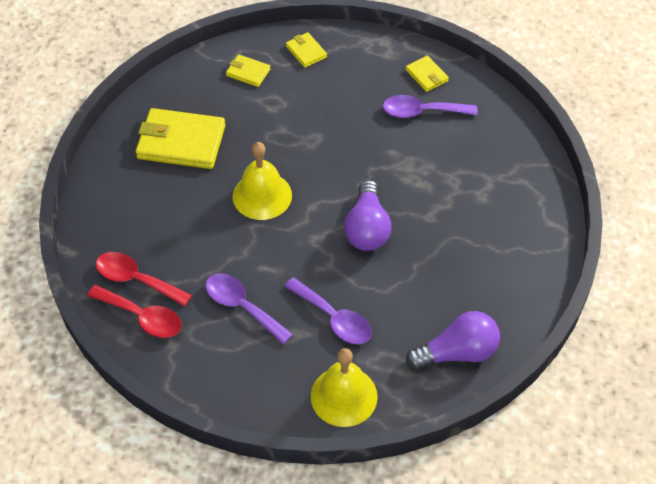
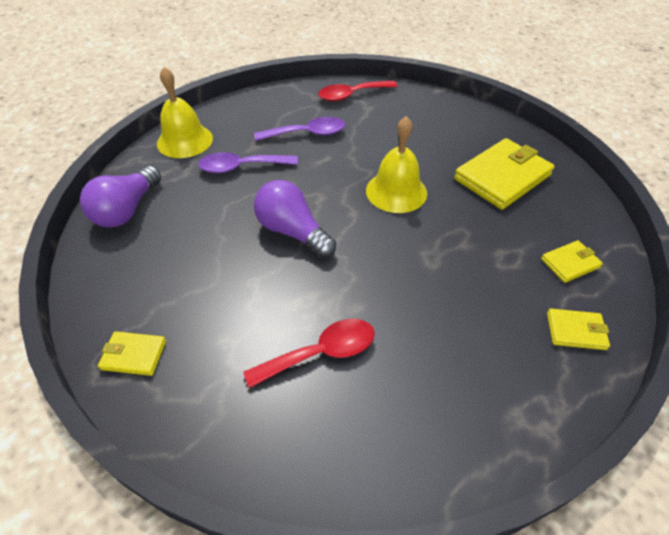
camera: 130 degrees right, 5 degrees down
red spoon [96,252,192,307] -> red spoon moved to [243,319,375,388]
purple spoon [383,95,478,118] -> none
yellow wallet [406,56,449,92] -> yellow wallet moved to [98,331,166,376]

